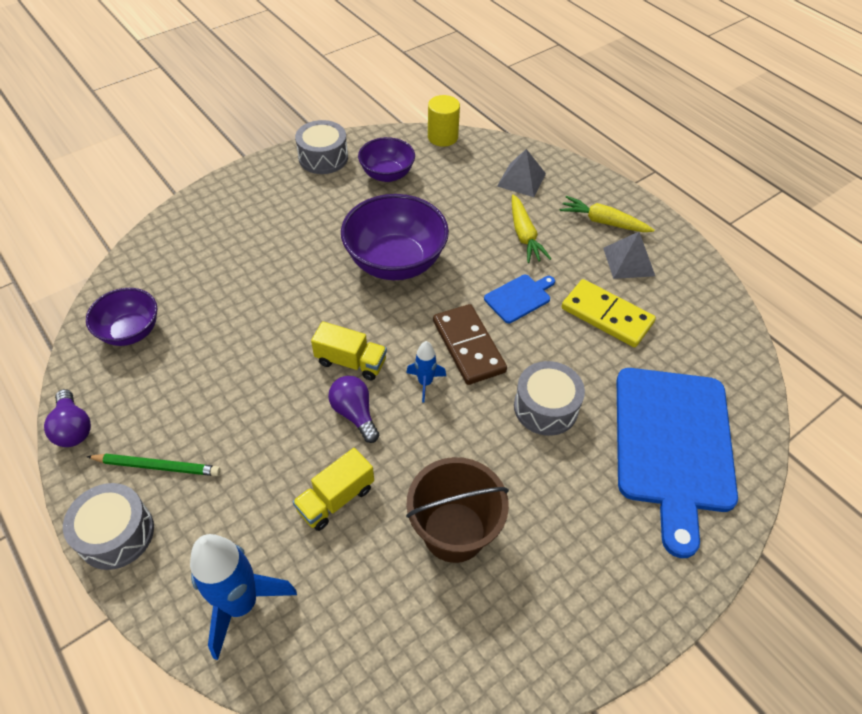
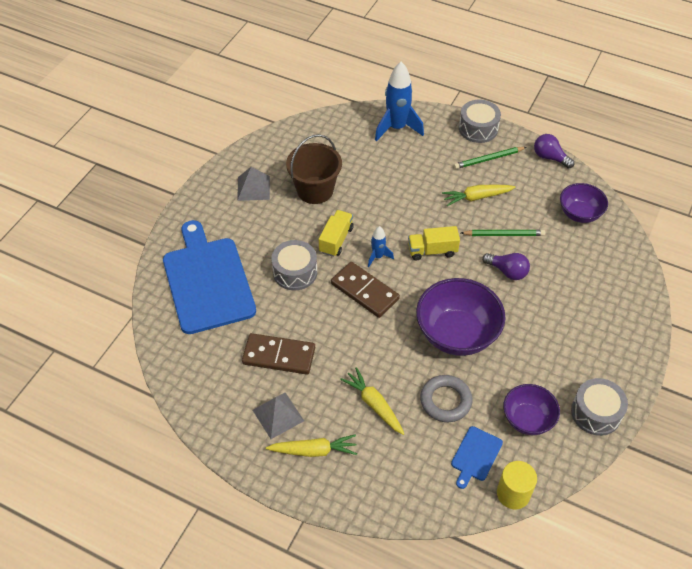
camera: 155 degrees right, 0 degrees up
yellow truck [293,448,374,531] -> yellow truck moved to [319,210,354,257]
purple light bulb [328,376,379,443] -> purple light bulb moved to [482,253,530,280]
blue cutting board [484,275,555,323] -> blue cutting board moved to [451,426,503,489]
grey pyramid [497,149,546,197] -> grey pyramid moved to [237,167,270,201]
yellow domino [561,279,656,347] -> brown domino [242,333,315,374]
none -> grey ring [420,375,472,422]
none -> yellow carrot [442,184,516,206]
none -> green pencil [461,230,545,236]

